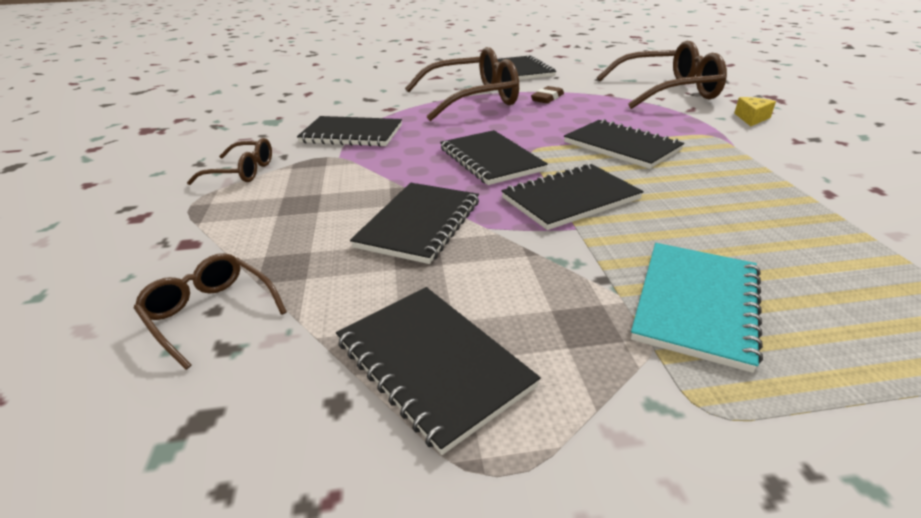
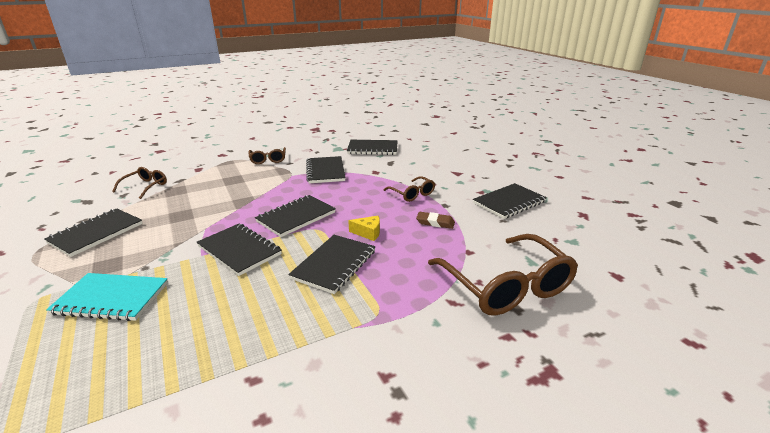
camera: 70 degrees right, 5 degrees down
black notebook [350,183,479,264] -> black notebook moved to [347,140,398,155]
brown glasses [405,47,519,121] -> brown glasses [384,176,435,202], size x0.50
yellow cheese [734,97,776,126] -> yellow cheese moved to [348,216,380,241]

